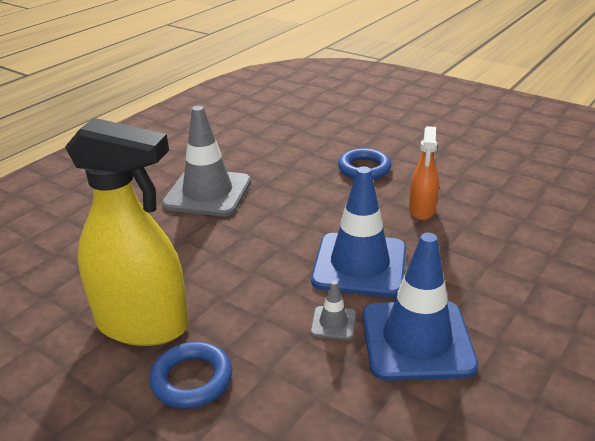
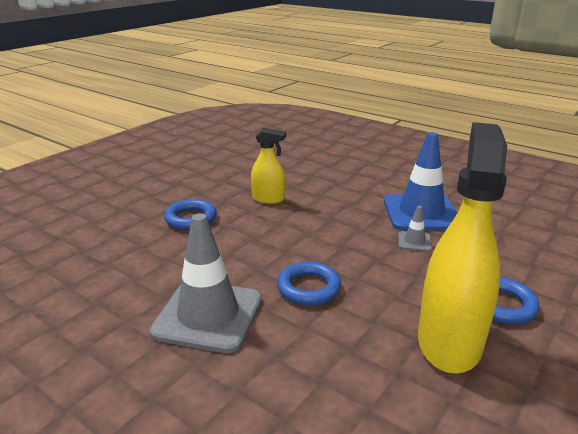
camera: 90 degrees left, 5 degrees down
blue traffic cone [311,166,406,297] -> none
orange spray bottle [409,126,439,220] -> yellow spray bottle [251,128,286,204]
none -> blue ring [277,261,341,306]

